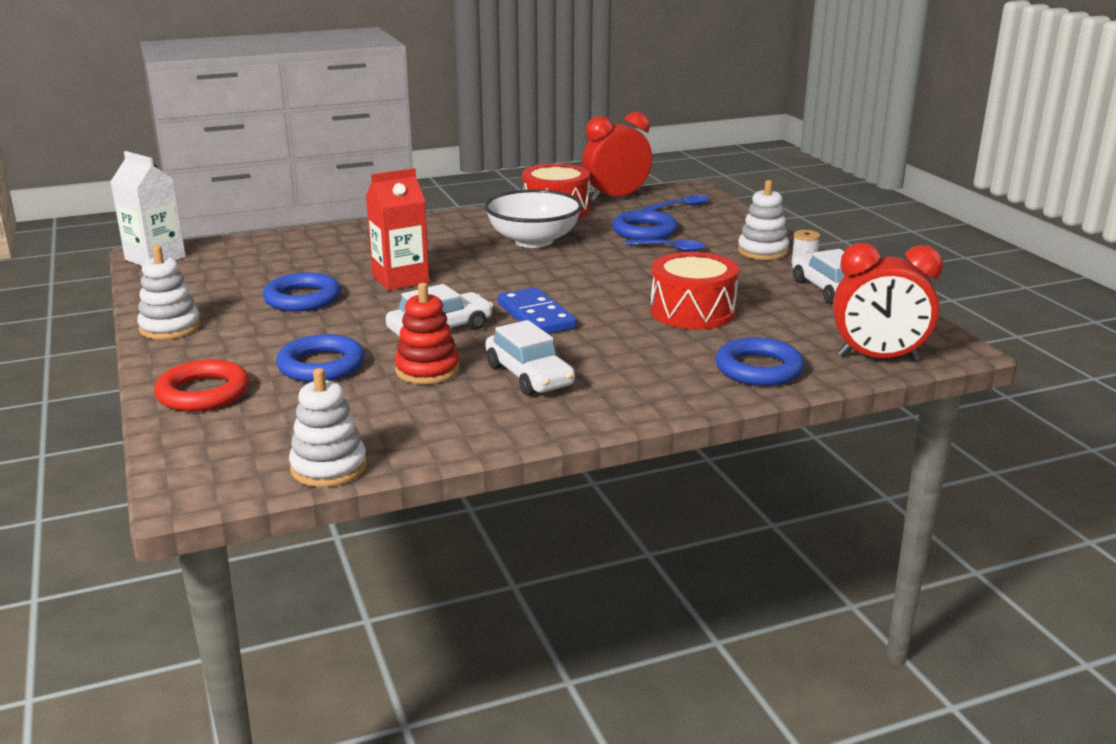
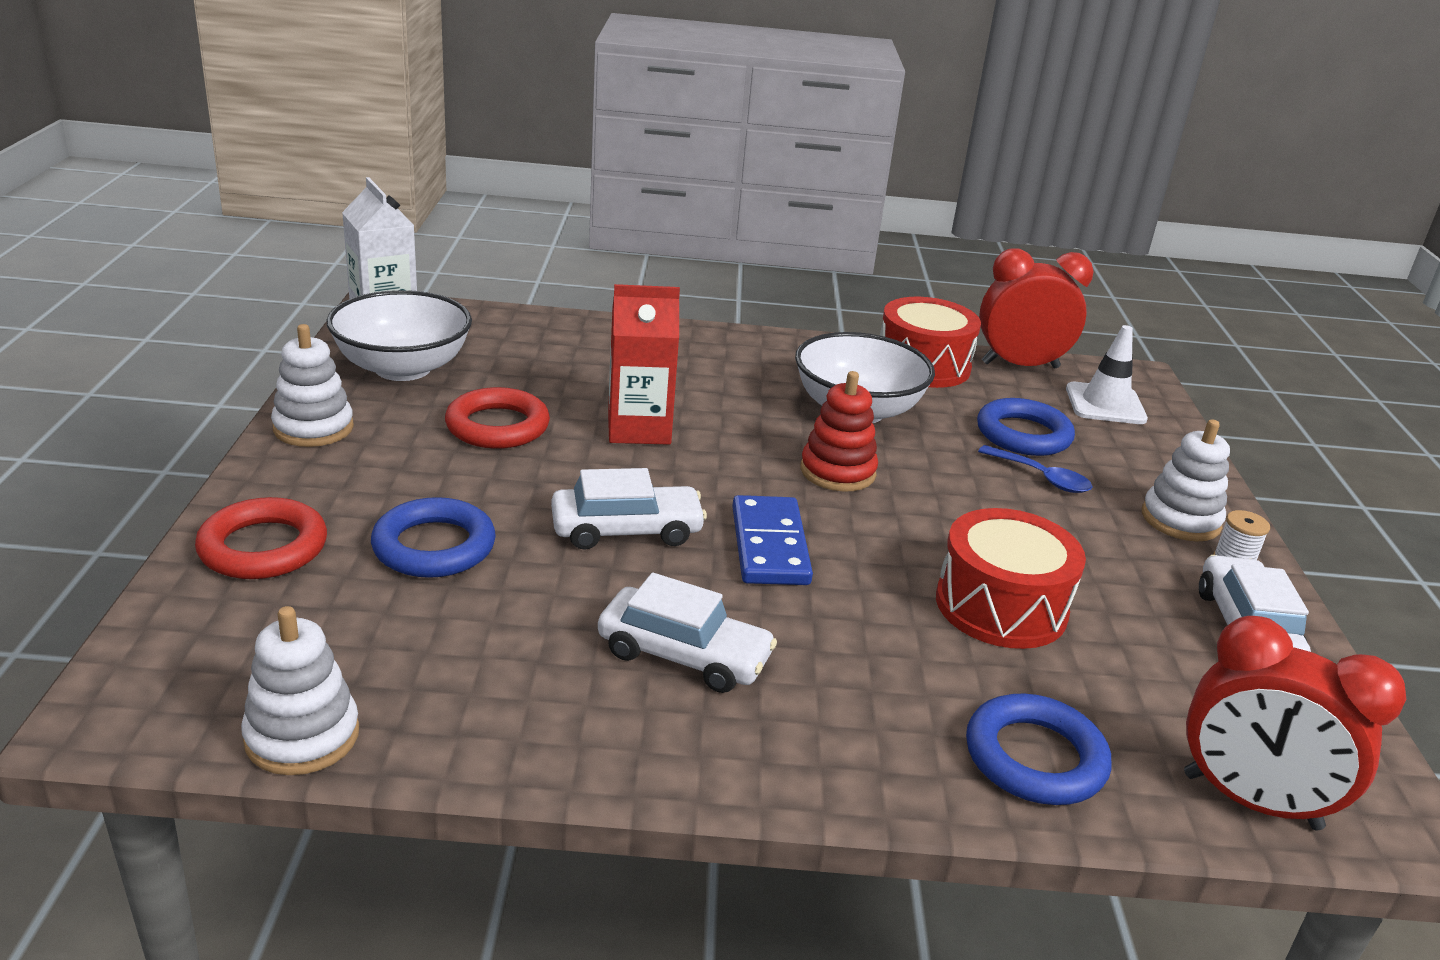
camera: 20 degrees right, 5 degrees up
blue ring [263,272,341,312] -> red ring [445,387,550,449]
red stacking toy [395,283,460,384] -> red stacking toy moved to [800,371,878,492]
white car [485,320,575,396] -> white car turned 60 degrees counterclockwise [598,573,777,693]
blue spoon [643,195,710,210] -> white traffic cone [1066,325,1148,424]
none -> white bowl [326,290,472,381]

